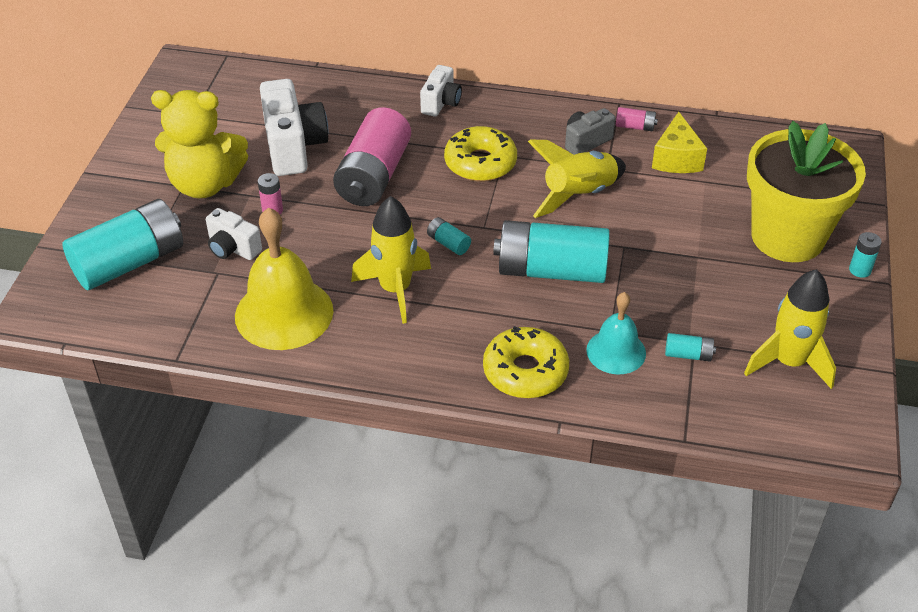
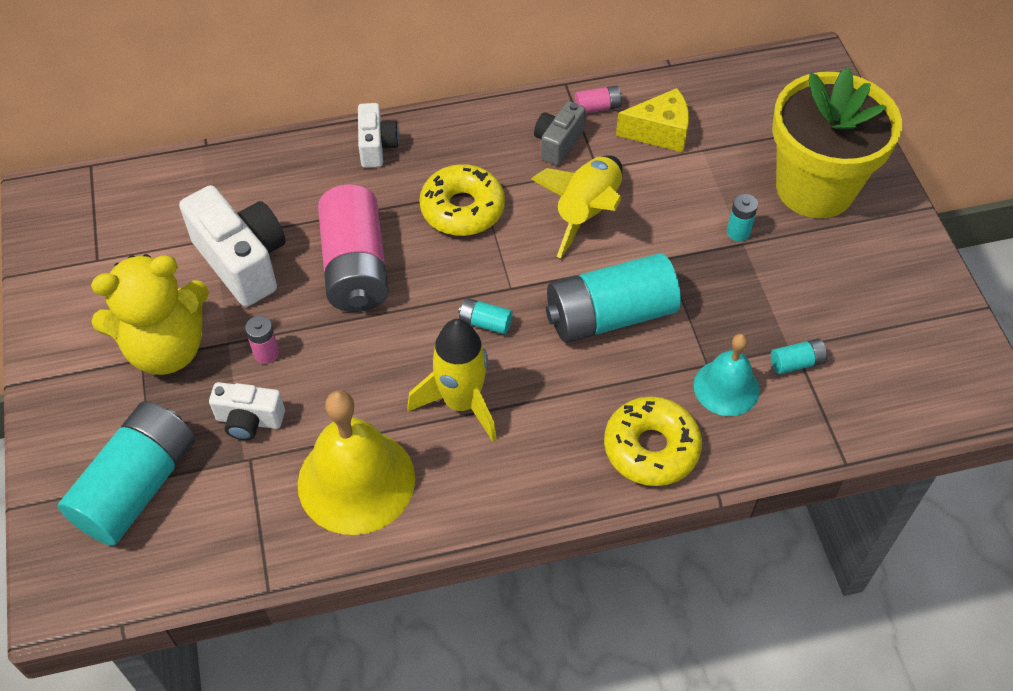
camera: 25 degrees left, 10 degrees up
yellow cheese [652,112,707,173] -> yellow cheese turned 75 degrees counterclockwise [616,88,689,152]
yellow rocket [744,269,836,389] -> none
turquoise battery [849,232,882,278] -> turquoise battery moved to [727,194,758,241]

